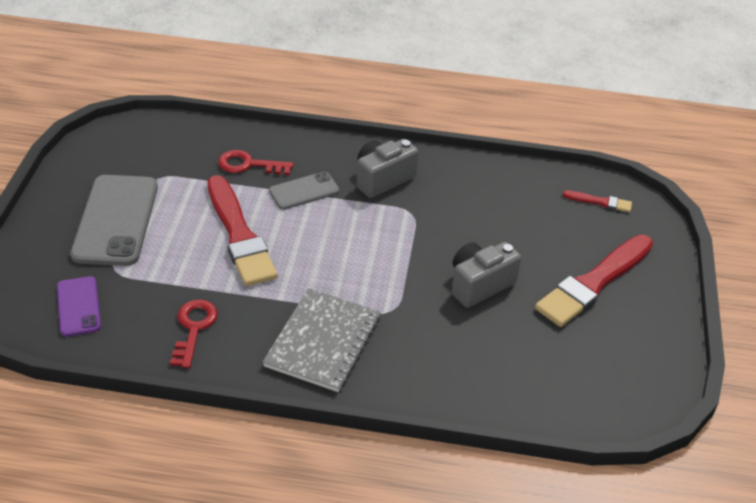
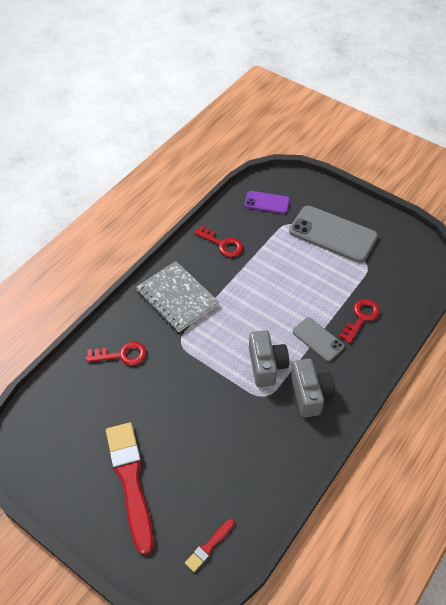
camera: 120 degrees right, 10 degrees up
red brush [207,175,278,286] -> none
grey phone [269,172,339,210] -> grey phone turned 45 degrees counterclockwise [293,317,344,362]
grey camera [452,242,521,308] -> grey camera moved to [249,330,289,387]
none -> red key [86,342,147,365]

